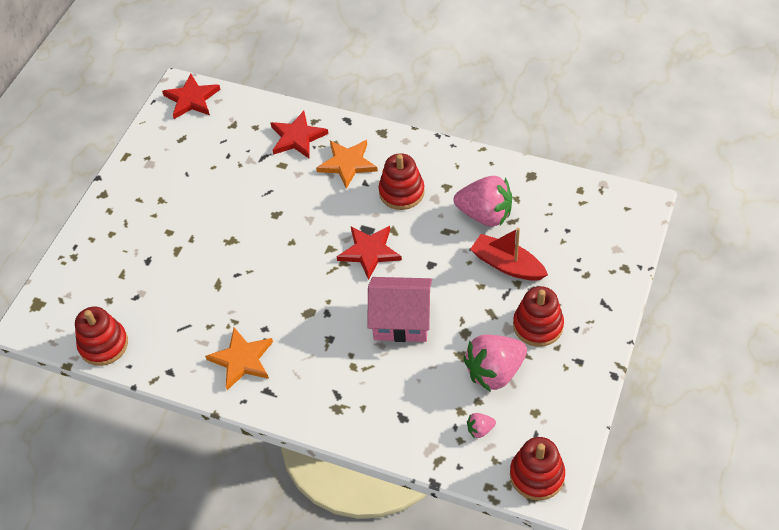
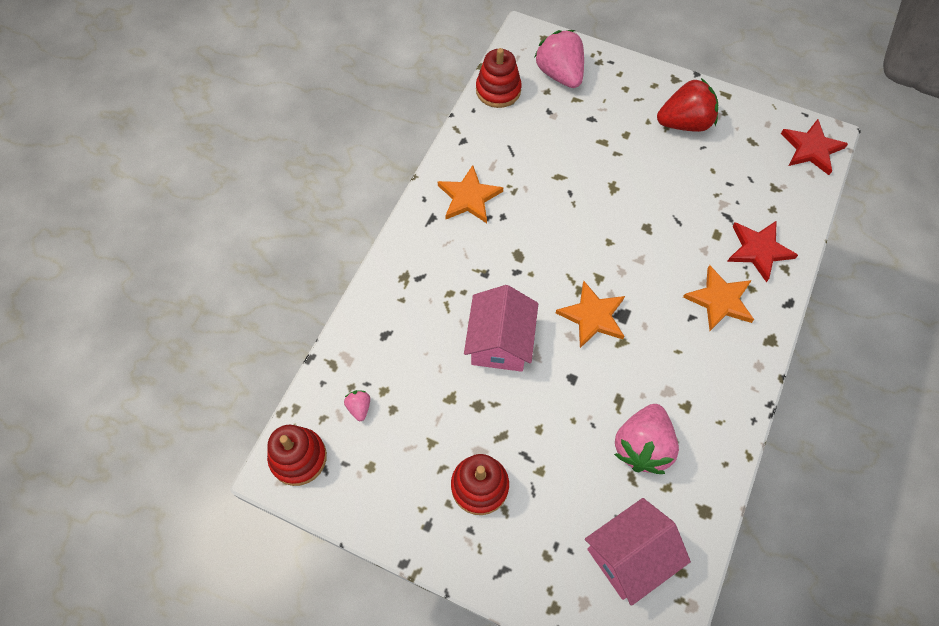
camera: 90 degrees right, 10 degrees up
red star [337,226,402,280] -> orange star [556,281,625,348]
red stacking toy [379,153,425,210] -> none
pink strawberry [463,334,527,391] -> pink strawberry moved to [534,30,584,88]
red boat [470,228,548,281] -> none
none -> pink house [585,498,691,606]
none -> red strawberry [657,78,718,132]

